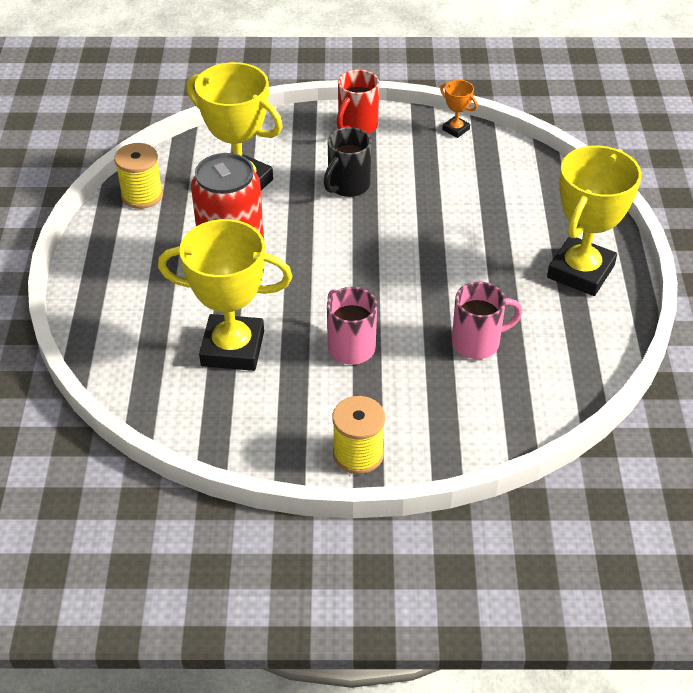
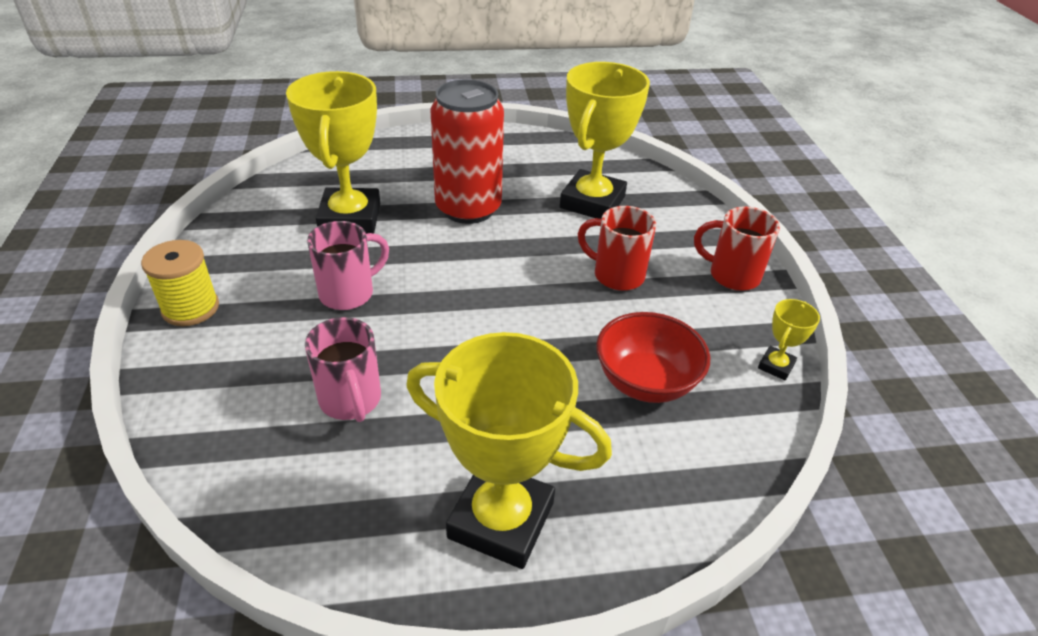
camera: 80 degrees right, 5 degrees down
yellow spool [114,143,163,209] -> none
black mug [324,127,372,197] -> red mug [578,206,656,291]
orange trophy [440,80,478,138] -> yellow trophy [758,299,820,380]
none -> red bowl [596,312,710,403]

